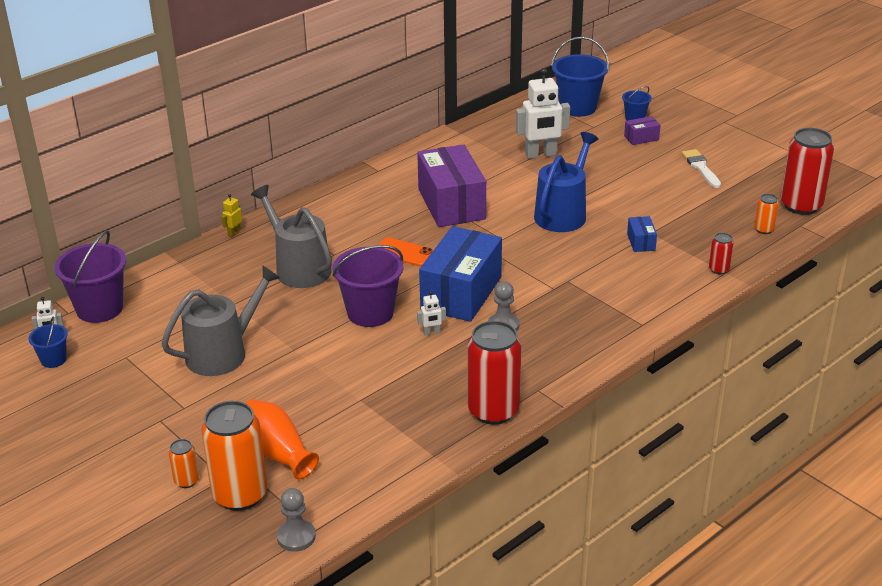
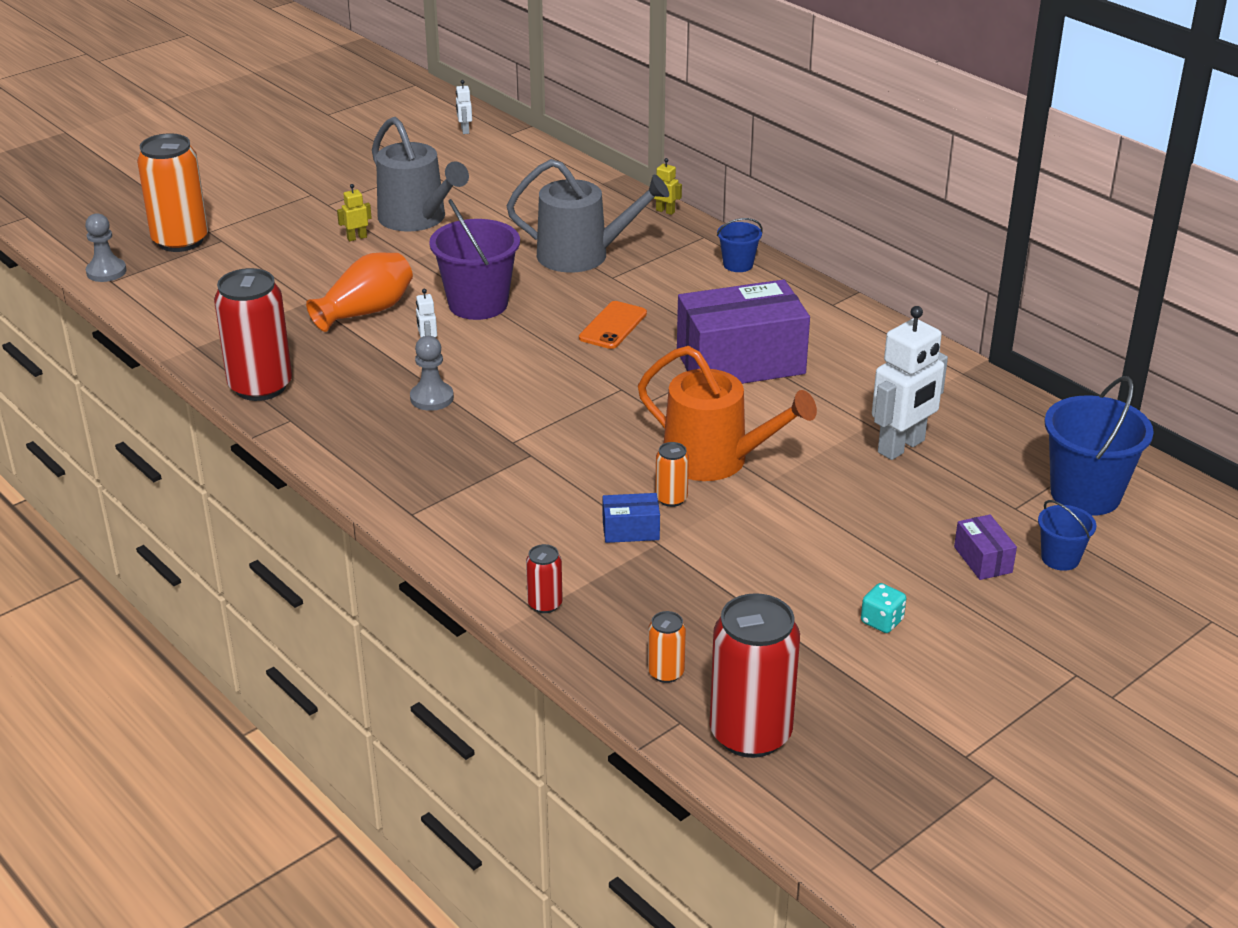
camera: 90 degrees right, 0 degrees up
blue bucket [29,317,68,368] -> blue bucket moved to [717,218,763,272]
purple bucket [54,230,126,323] -> none
orange can [169,439,199,488] -> orange can moved to [655,442,689,507]
orange vase [245,400,319,479] -> orange vase moved to [306,252,413,332]
grey watering can [251,185,332,288] -> grey watering can turned 45 degrees clockwise [507,159,669,272]
blue box [419,226,502,322] -> none
white robot [516,68,570,159] -> white robot turned 120 degrees counterclockwise [872,306,948,460]
blue watering can [534,132,598,232] -> orange watering can [638,346,817,481]
white brush [682,149,721,188] -> turquoise dice [861,583,907,633]
none -> yellow robot [337,184,372,241]

